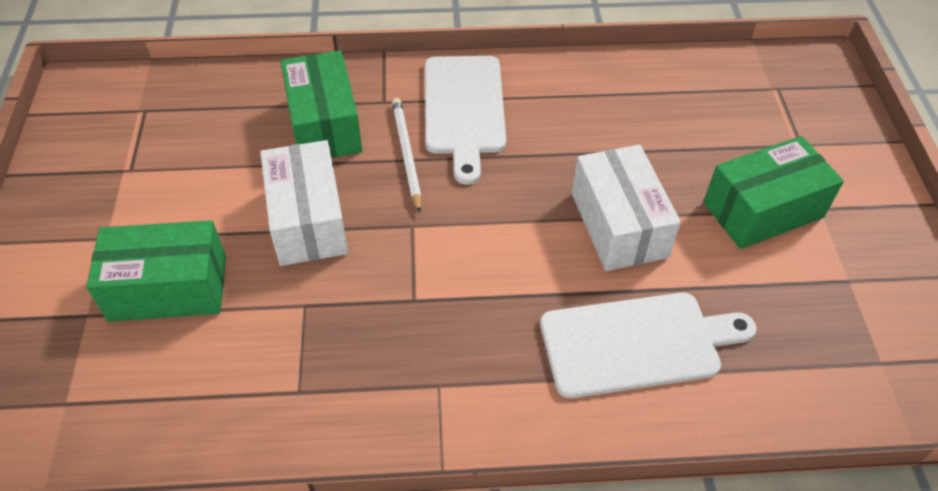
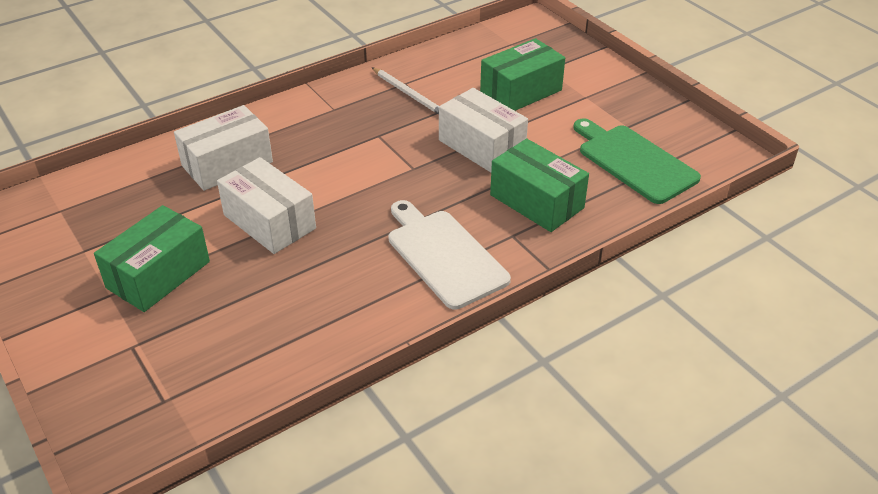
camera: 150 degrees right, 10 degrees down
white pencil [392,98,422,213] -> white pencil moved to [372,67,439,115]
white cutting board [540,293,757,398] -> white box [174,105,273,191]
none -> green cutting board [573,118,701,204]

